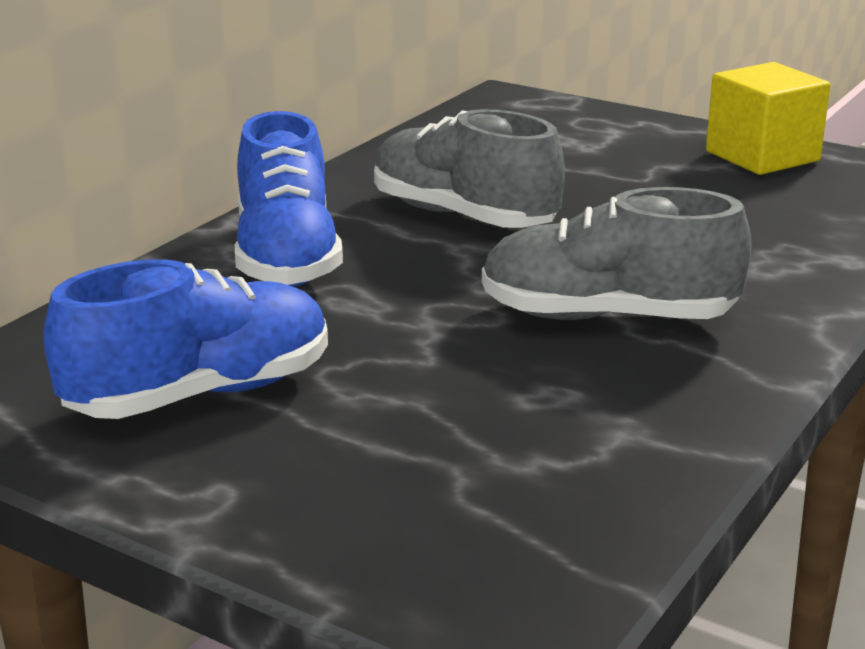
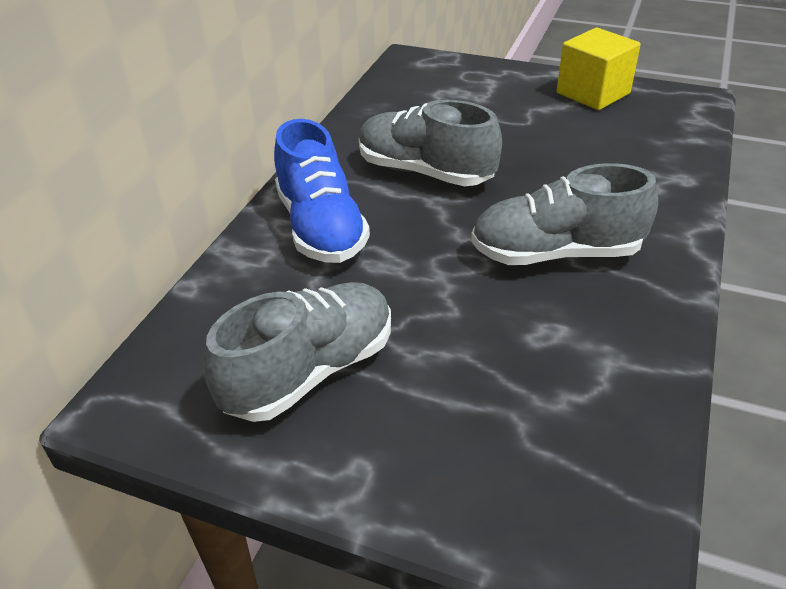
camera: 10 degrees left, 15 degrees up
blue shoe [43,259,328,419] -> grey shoe [203,282,391,422]

